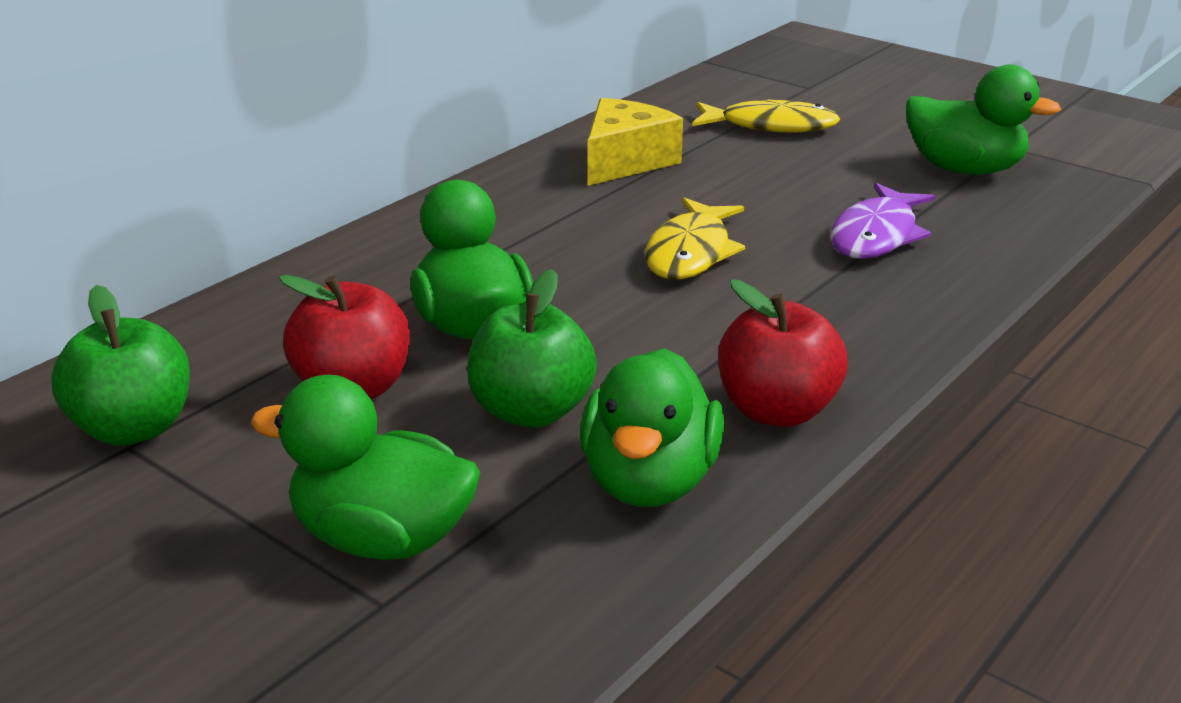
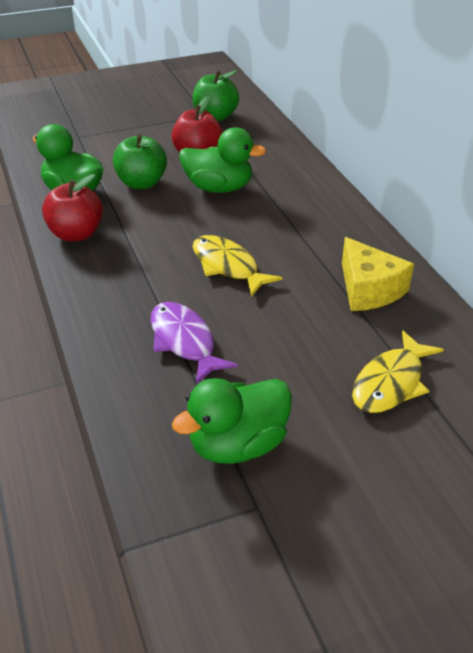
camera: 120 degrees right, 10 degrees up
green duck [250,375,480,560] -> none

